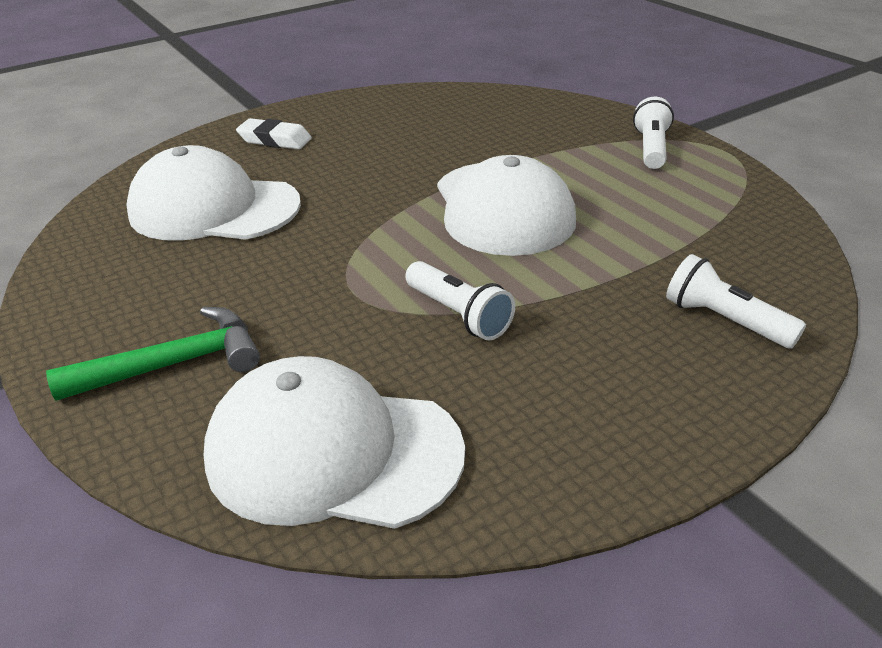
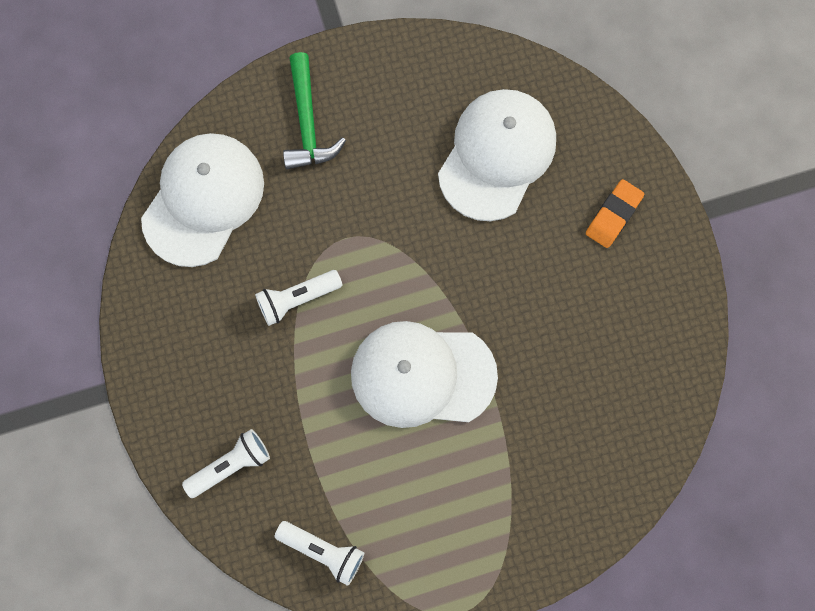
camera: 105 degrees right, 40 degrees up
white eraser [236,118,312,149] -> orange eraser [586,179,644,248]
white flashlight [633,96,674,169] -> white flashlight moved to [275,521,364,586]

